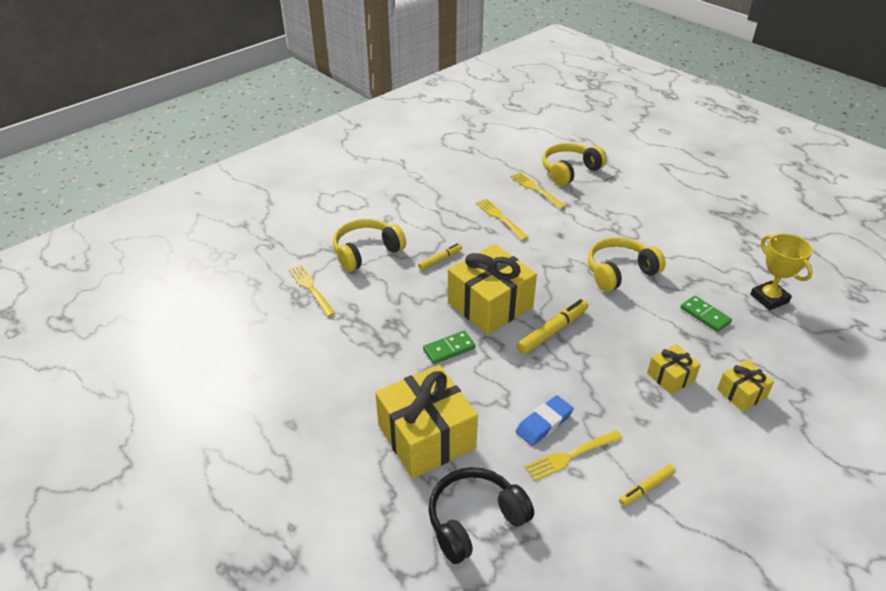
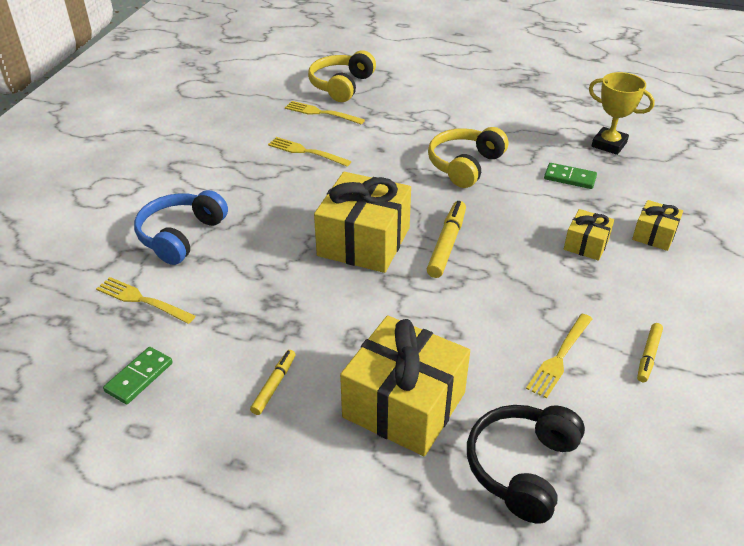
camera: 30 degrees left, 0 degrees up
yellow headphones [333,219,406,272] -> blue headphones [134,190,228,265]
yellow marker [418,243,462,270] -> yellow marker moved to [250,350,296,415]
green domino [423,331,476,364] -> green domino moved to [103,347,173,405]
blue eraser [516,395,574,446] -> none

